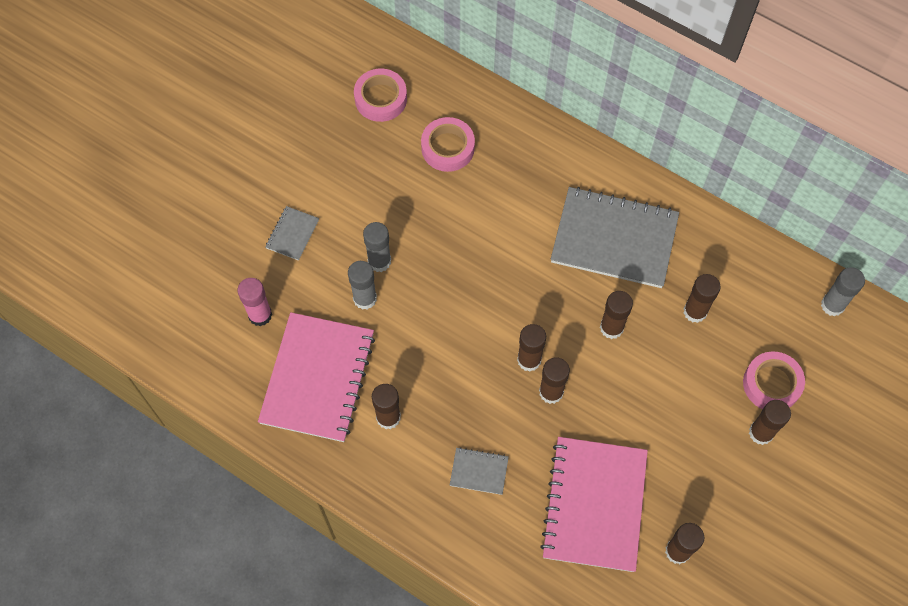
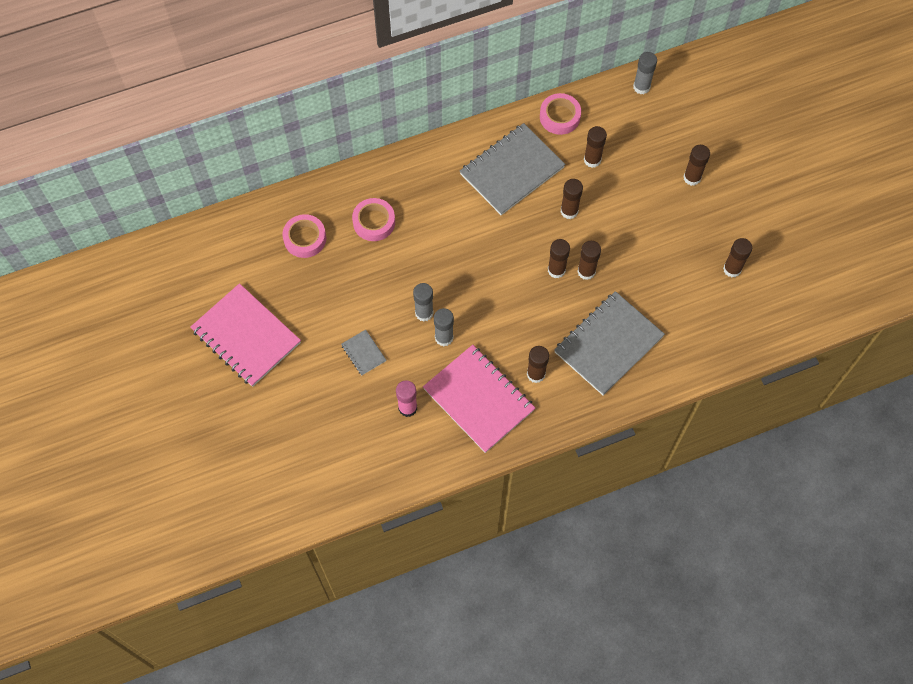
camera: 55 degrees left, 0 degrees up
grey notebook [450,447,509,495] -> grey notebook [554,291,665,395], size x2.29
pink notebook [540,437,648,572] -> pink notebook moved to [190,283,301,387]
pink tape [743,351,805,409] -> pink tape moved to [540,93,581,135]

